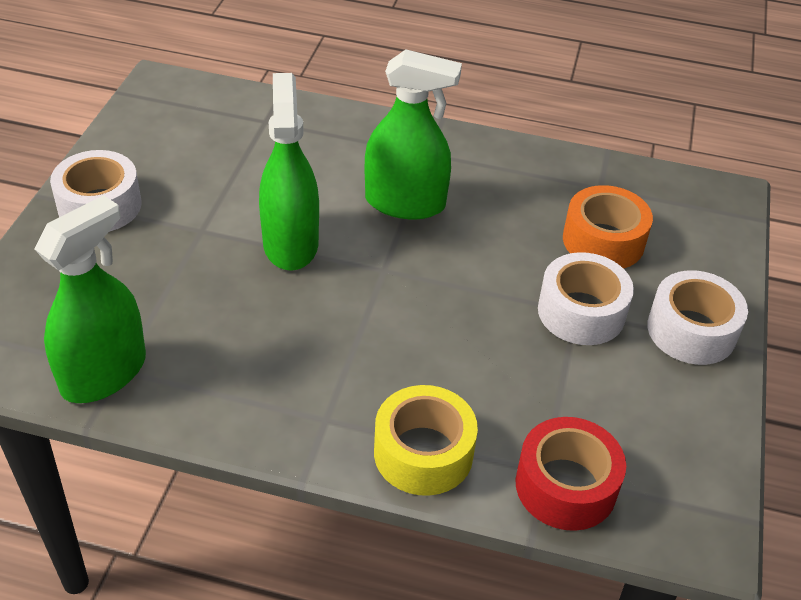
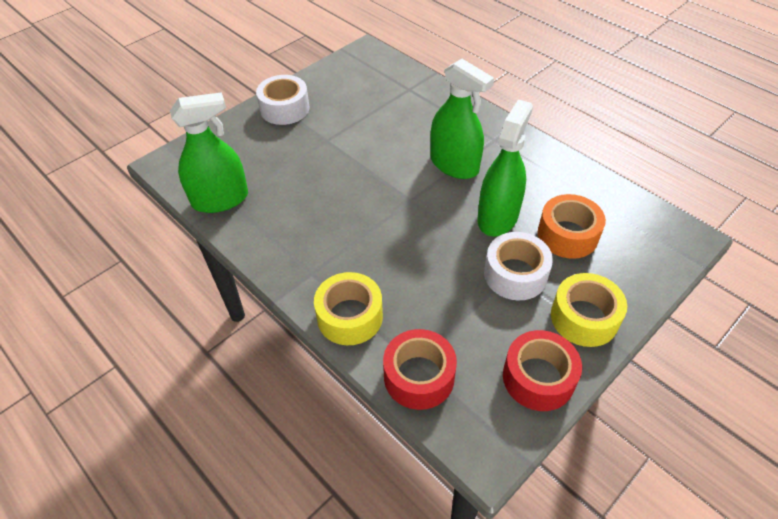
camera: 35 degrees right, 5 degrees up
green spray bottle [259,73,319,271] -> green spray bottle moved to [477,99,533,236]
white tape [647,270,748,365] -> yellow tape [551,273,627,347]
none -> red tape [503,330,582,411]

